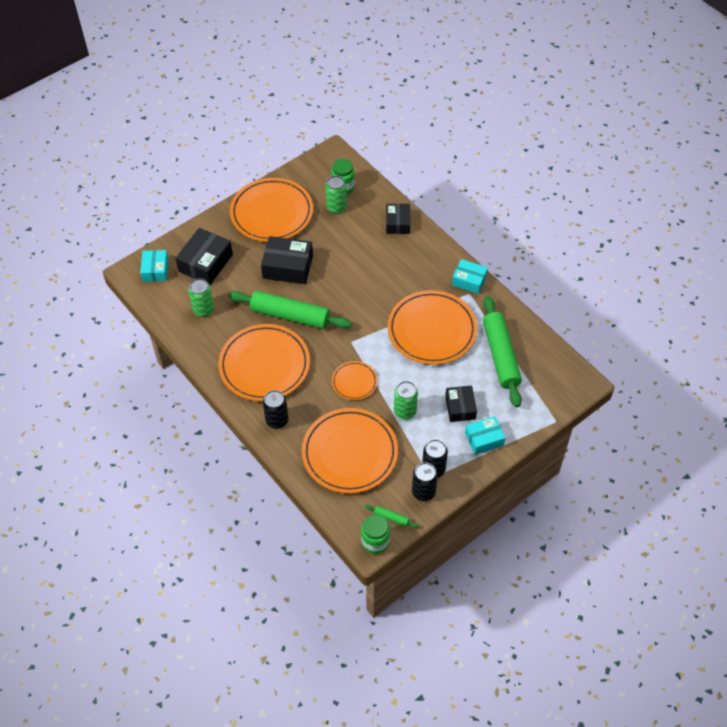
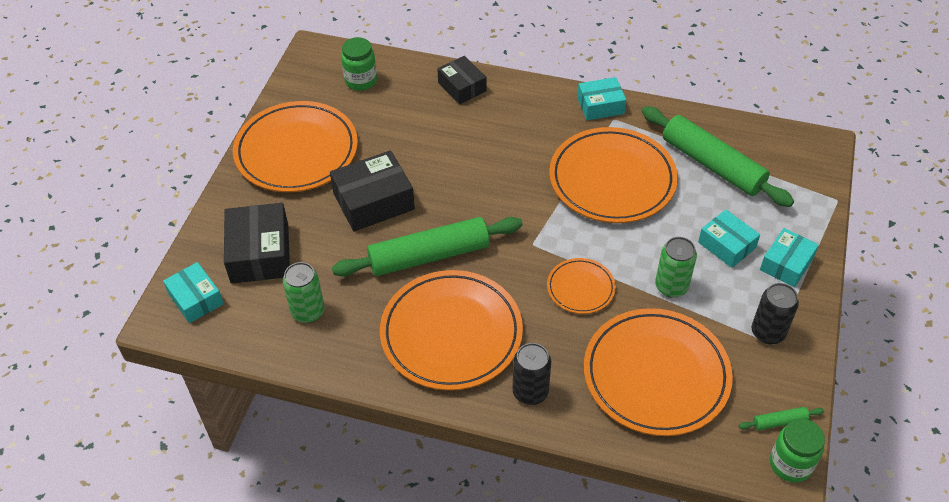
camera: 35 degrees left, 5 degrees down
green can [325,176,347,214] -> none
black can [412,462,438,501] -> none
black box [445,386,477,422] -> turquoise box [698,210,760,268]

